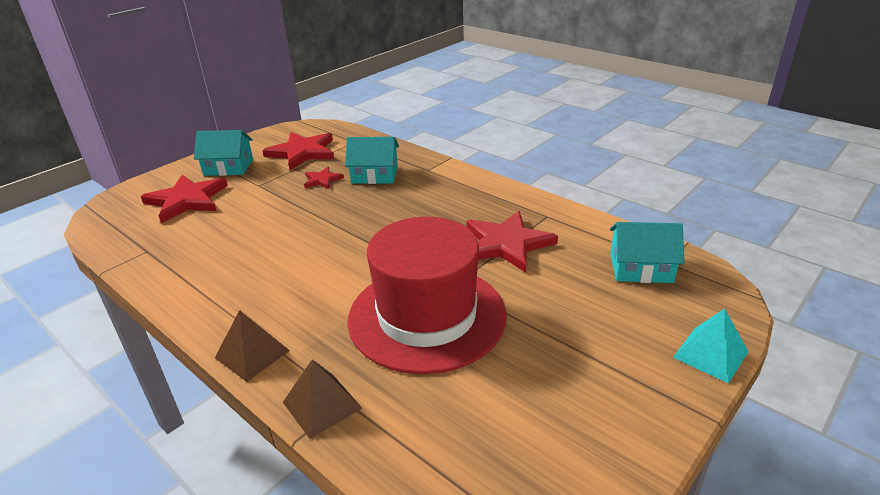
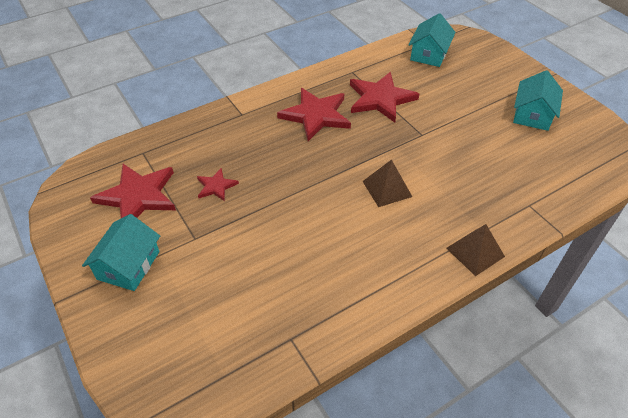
camera: 75 degrees left, 15 degrees up
red star [141,175,228,223] -> red star moved to [277,88,351,141]
brown pyramid [283,359,362,439] -> brown pyramid moved to [363,160,412,207]
turquoise house [345,137,399,184] -> turquoise house moved to [513,70,563,131]
red hat [348,217,507,374] -> none
turquoise pyramid [673,308,749,383] -> none

